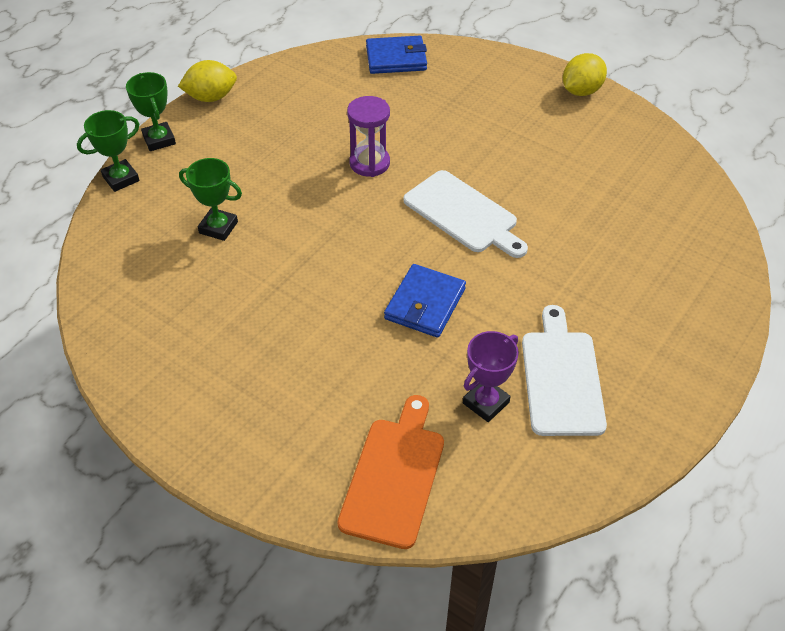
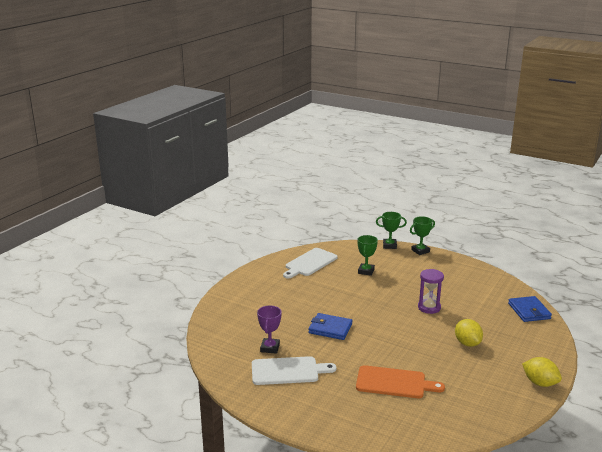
camera: 85 degrees right, 25 degrees down
green trophy [77,110,140,192] -> green trophy turned 45 degrees counterclockwise [376,212,407,249]
yellow lemon [178,60,237,102] -> yellow lemon moved to [455,319,483,347]
orange cutting board [338,395,444,549] -> orange cutting board moved to [356,365,445,398]
white cutting board [403,170,528,258] -> white cutting board moved to [283,248,337,279]
purple trophy [463,331,519,422] -> purple trophy turned 60 degrees clockwise [257,306,282,354]

